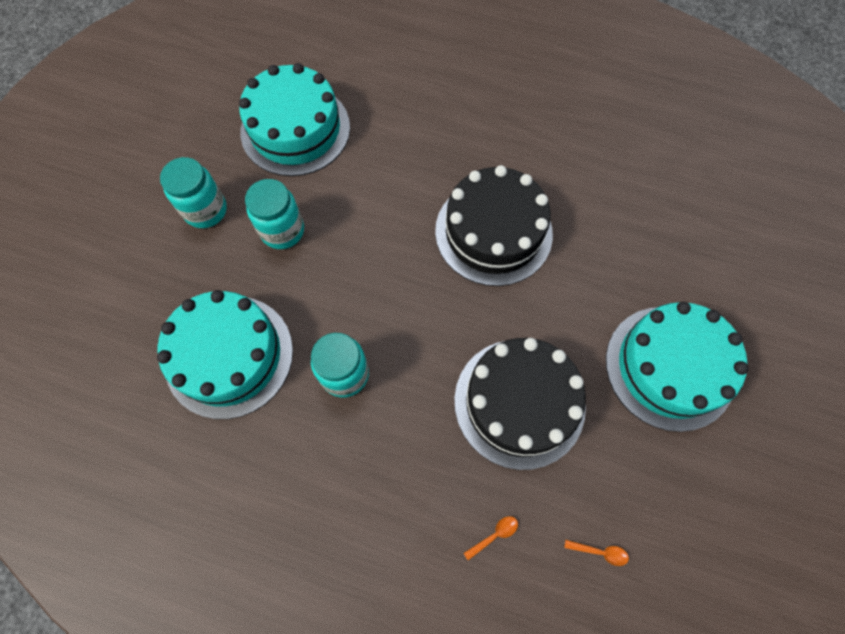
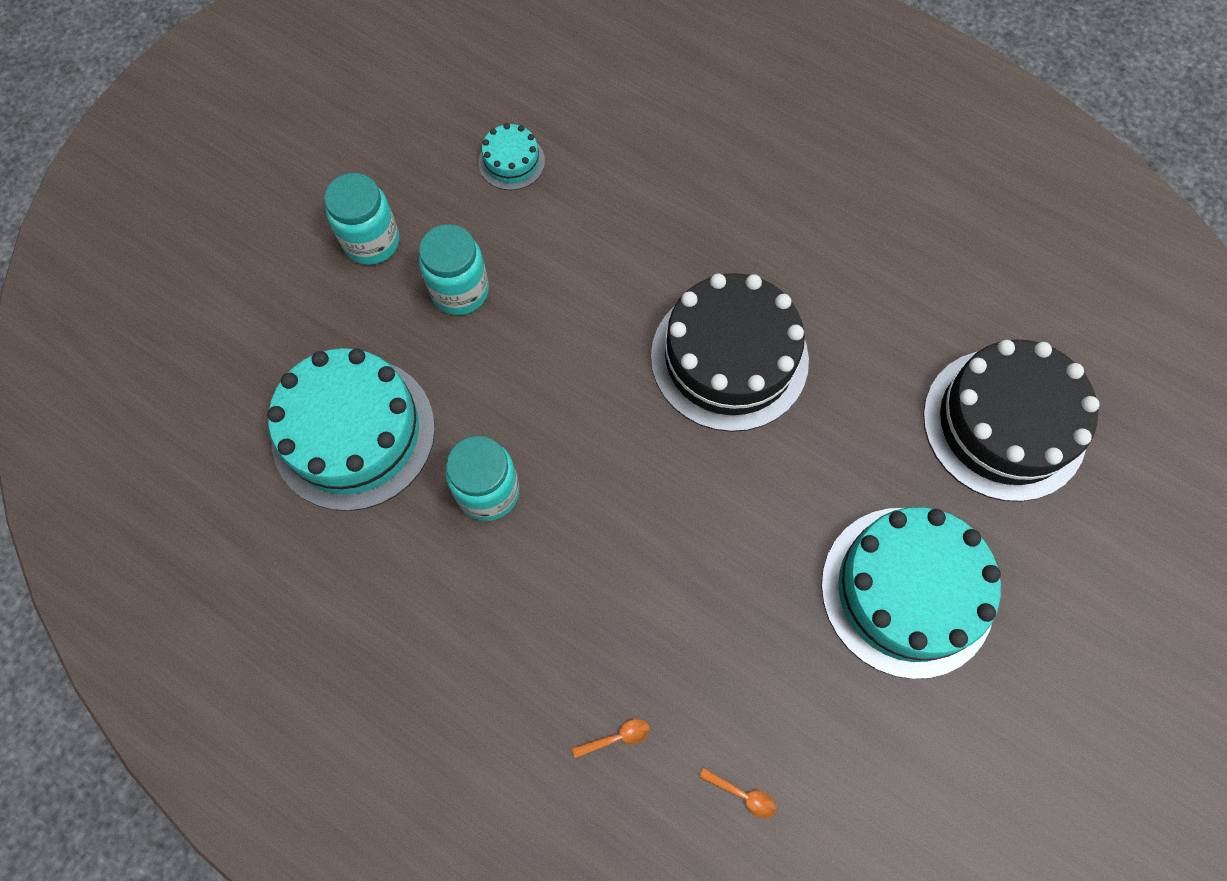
camera: 15 degrees right, 0 degrees up
turquoise cake [239,63,350,176] -> turquoise cake [479,123,545,190], size x0.46
black cake [454,338,586,470] -> black cake moved to [923,340,1099,502]

